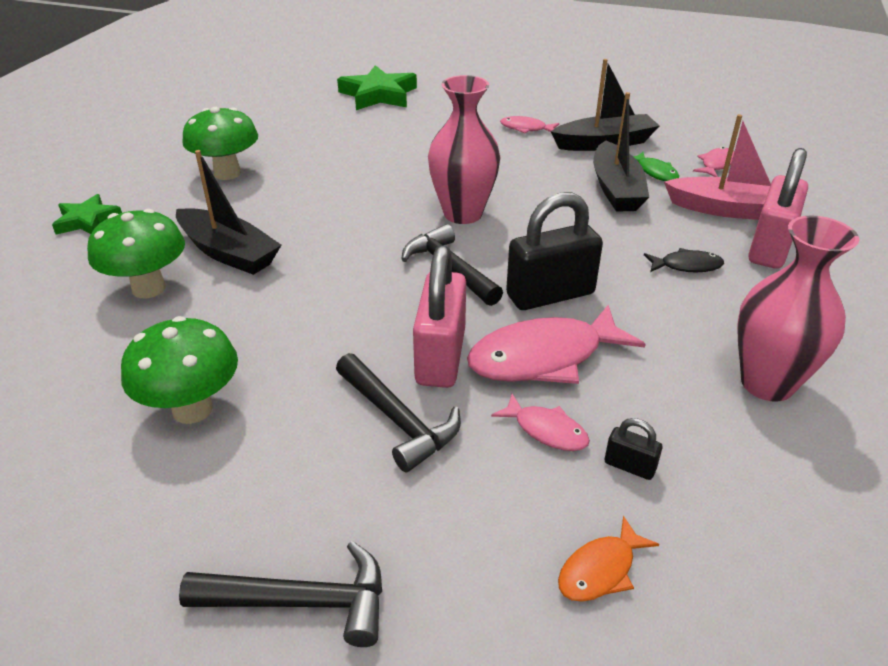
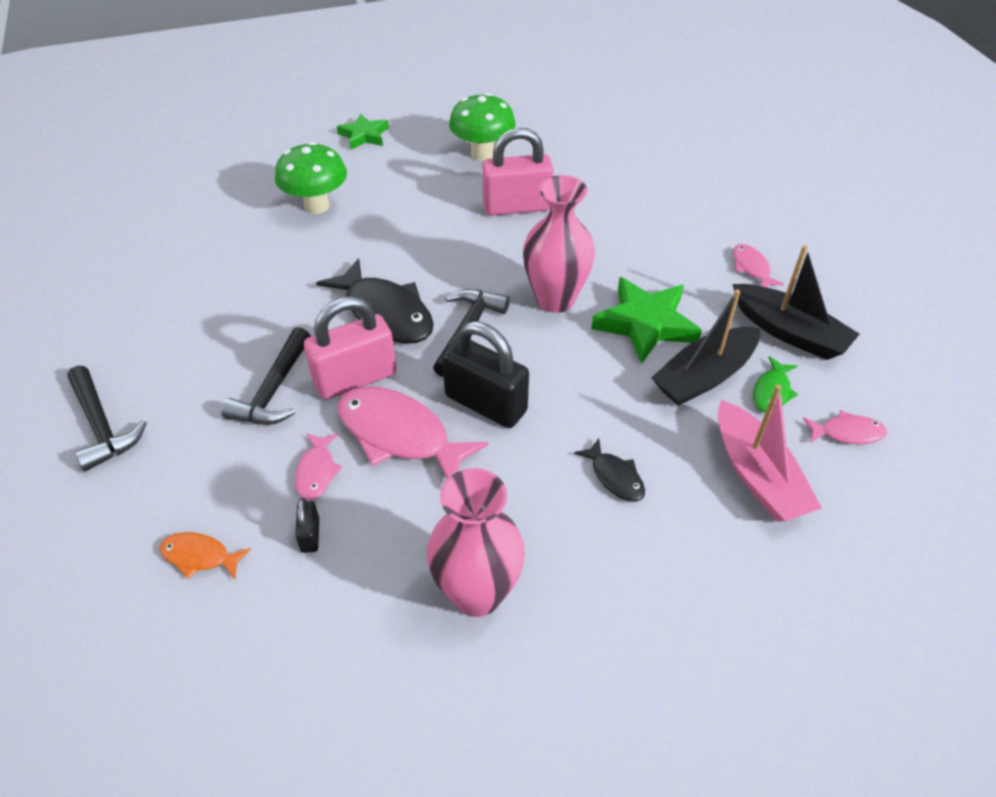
camera: 55 degrees right, 10 degrees up
green mushroom [121,316,238,424] -> none
black boat [176,150,281,275] -> none
green star [337,65,417,110] -> green star moved to [591,277,702,364]
pink padlock [748,148,808,269] -> pink padlock moved to [482,128,554,216]
none -> black fish [316,258,434,343]

